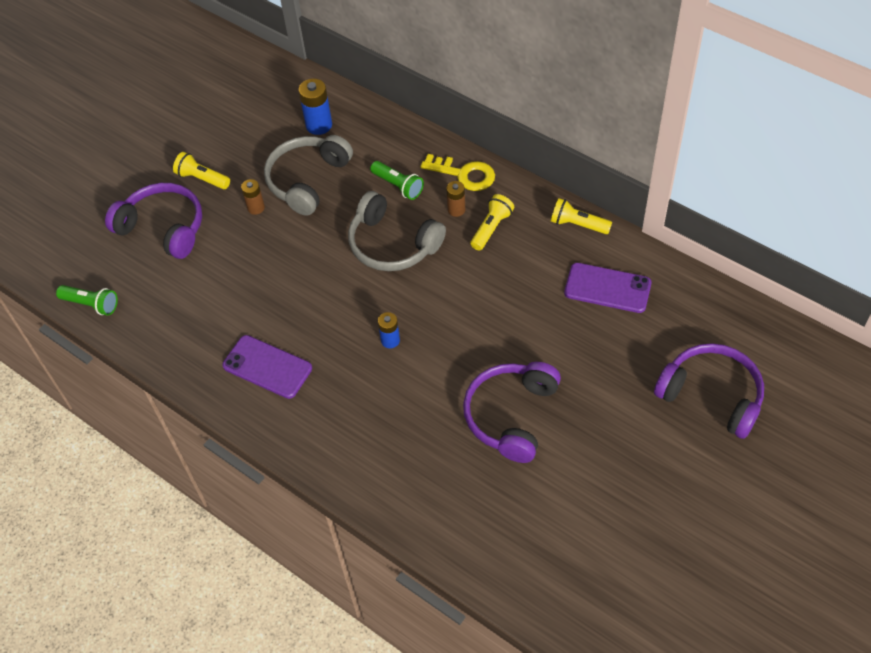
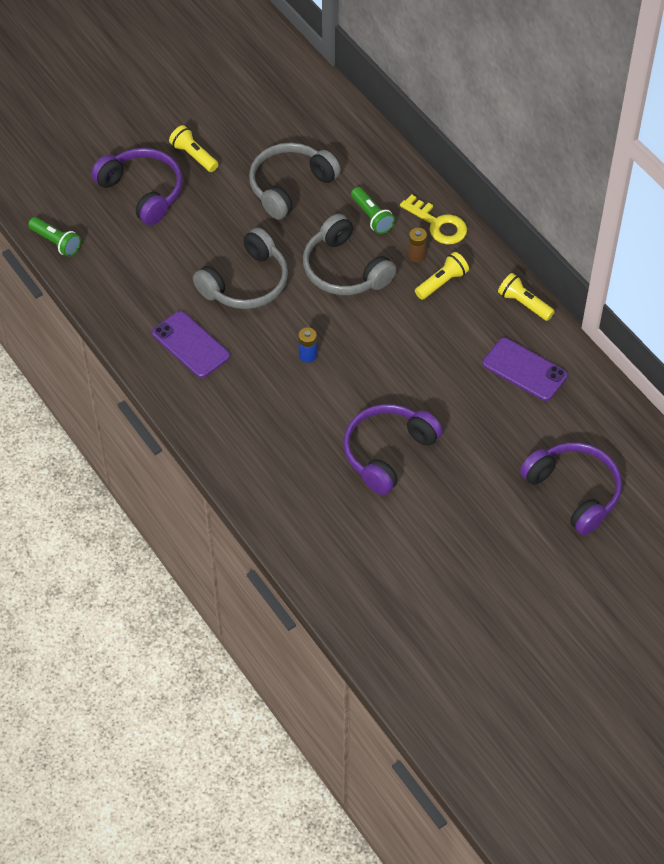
camera: 15 degrees right, 0 degrees up
brown battery [241,179,265,215] -> none
blue battery [299,79,332,135] -> none
none -> grey headphones [193,228,288,309]

